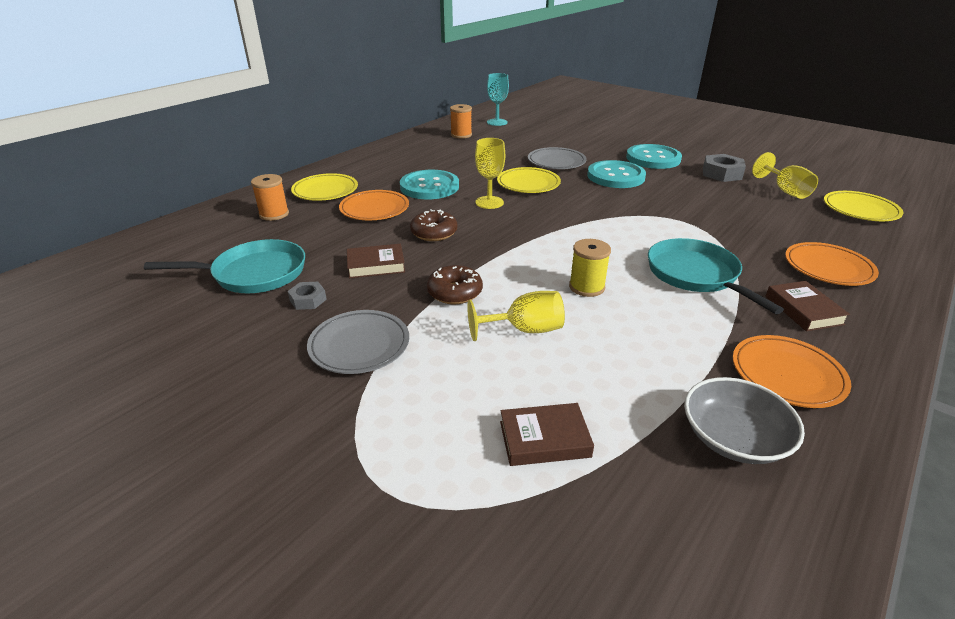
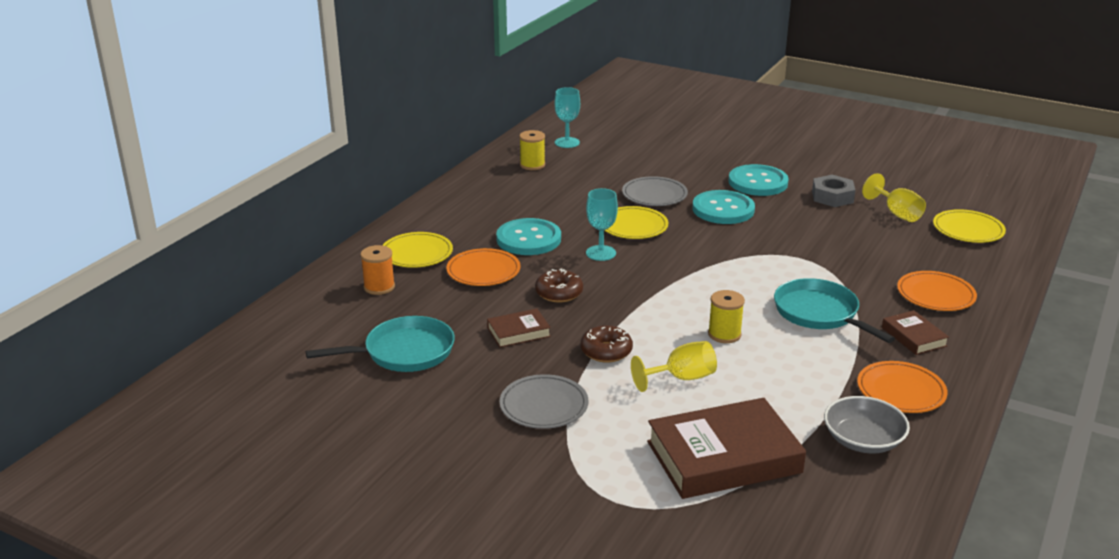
camera: 10 degrees left, 5 degrees down
grey nut [288,282,327,310] -> none
orange spool [450,104,472,139] -> yellow spool [519,130,545,170]
yellow goblet [475,138,505,209] -> turquoise goblet [586,188,618,261]
brown book [500,403,594,466] -> brown book [647,398,806,499], size x2.05

